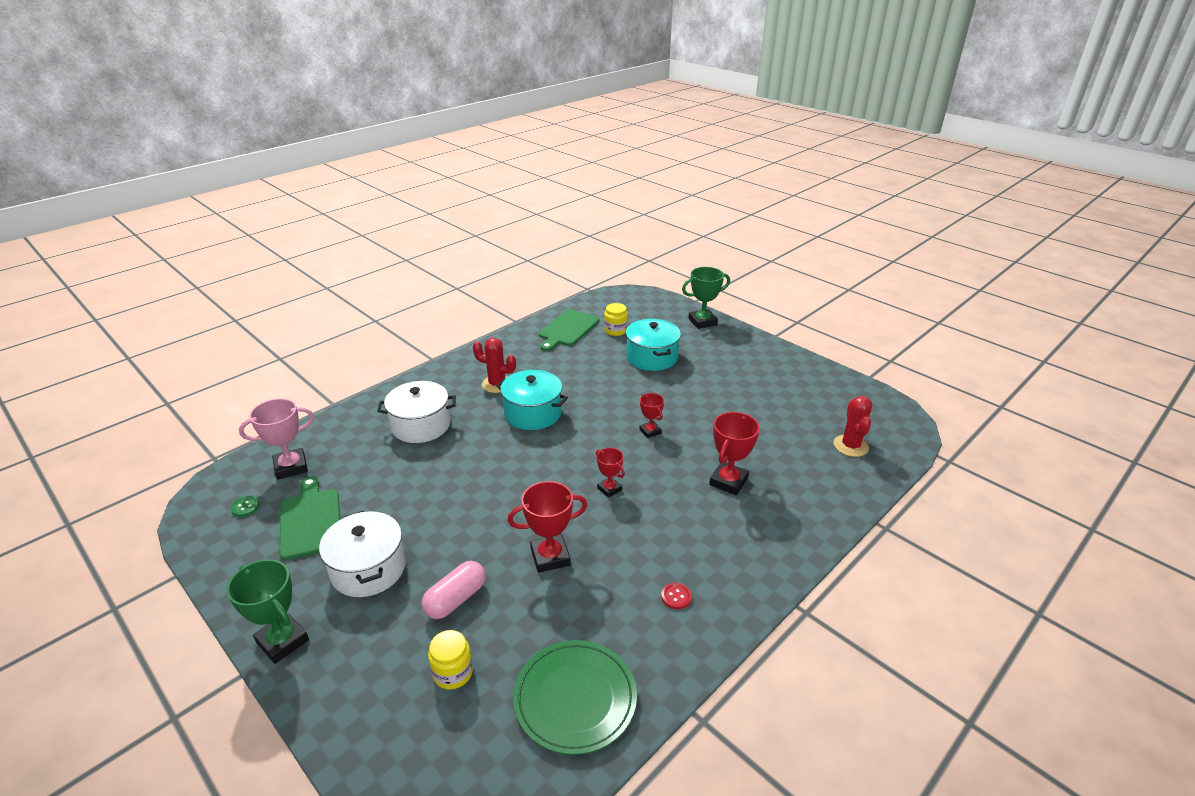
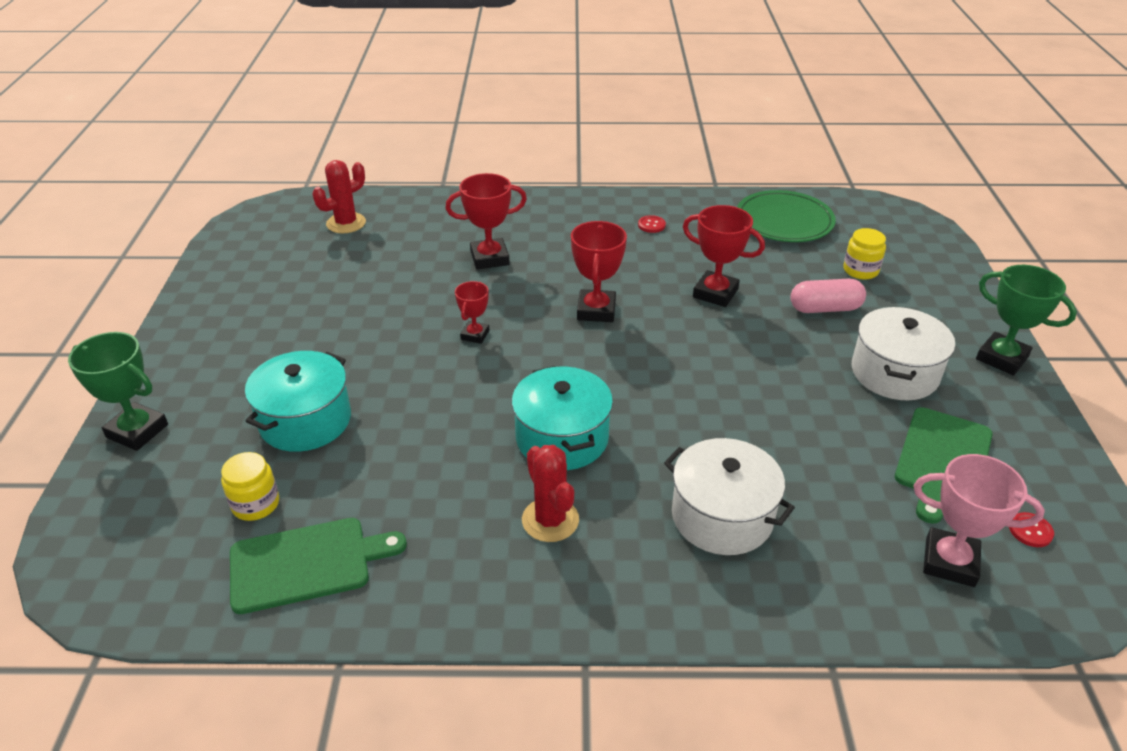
camera: 135 degrees left, 5 degrees up
green trophy [227,559,309,664] -> green trophy turned 45 degrees counterclockwise [976,265,1077,375]
green button [230,496,260,517] -> red button [1009,512,1054,547]
red trophy [596,448,625,498] -> red trophy [571,221,627,322], size x1.67

